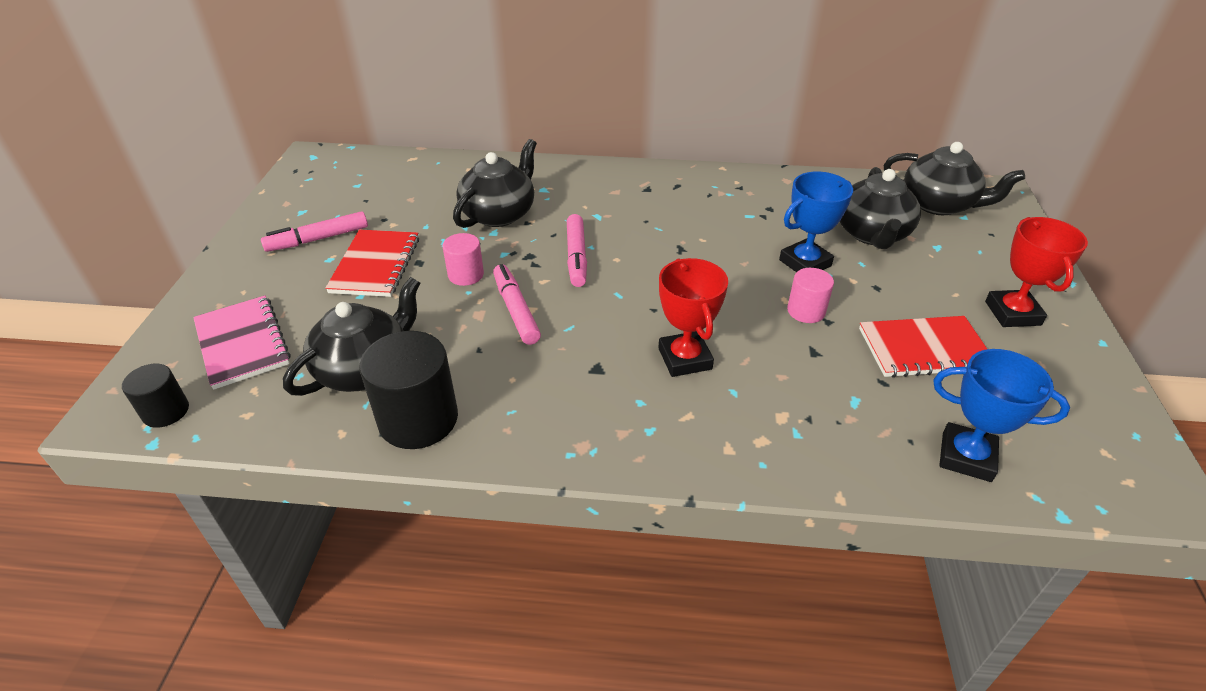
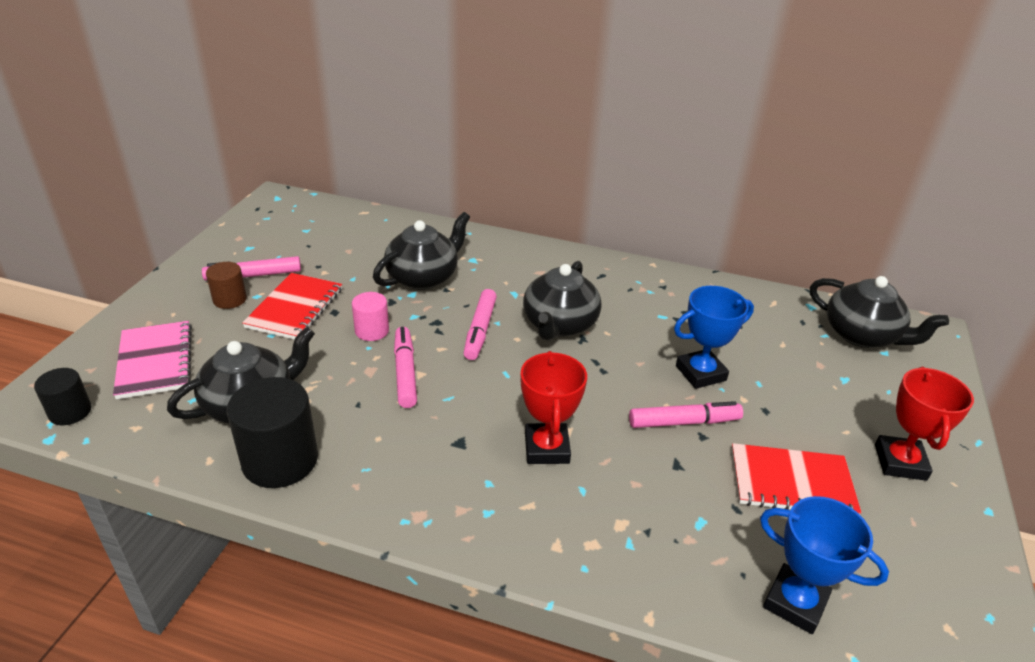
camera: 10 degrees right, 5 degrees down
pink cylinder [787,268,834,323] -> pink marker [629,401,743,428]
black teapot [840,167,921,249] -> black teapot moved to [523,261,602,341]
none -> brown cylinder [206,262,247,309]

